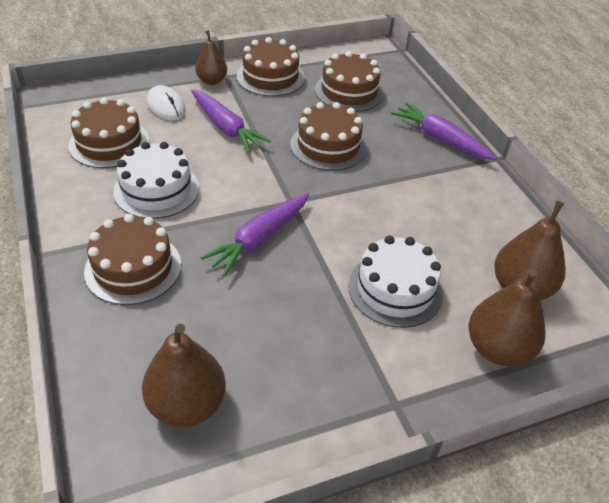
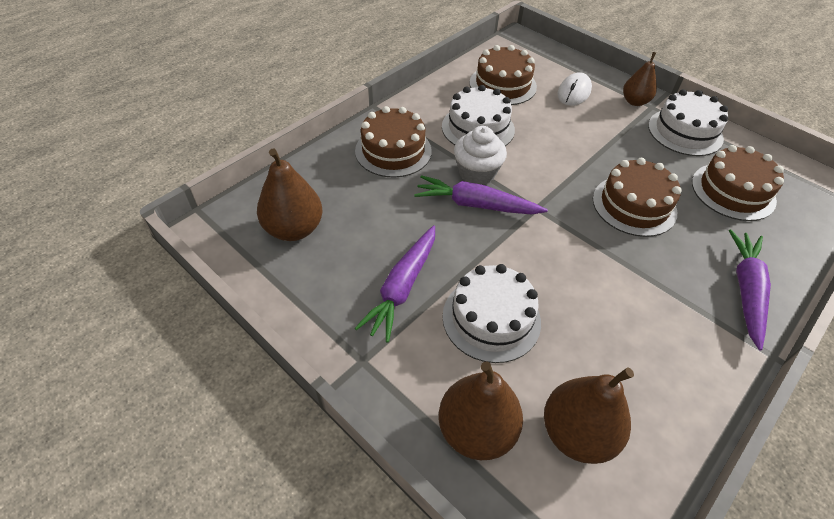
camera: 65 degrees right, 5 degrees up
purple carrot [191,90,271,152] -> purple carrot moved to [355,226,435,343]
brown cake [237,37,305,96] -> white cake [648,89,728,156]
none -> white cupcake [454,126,507,185]

